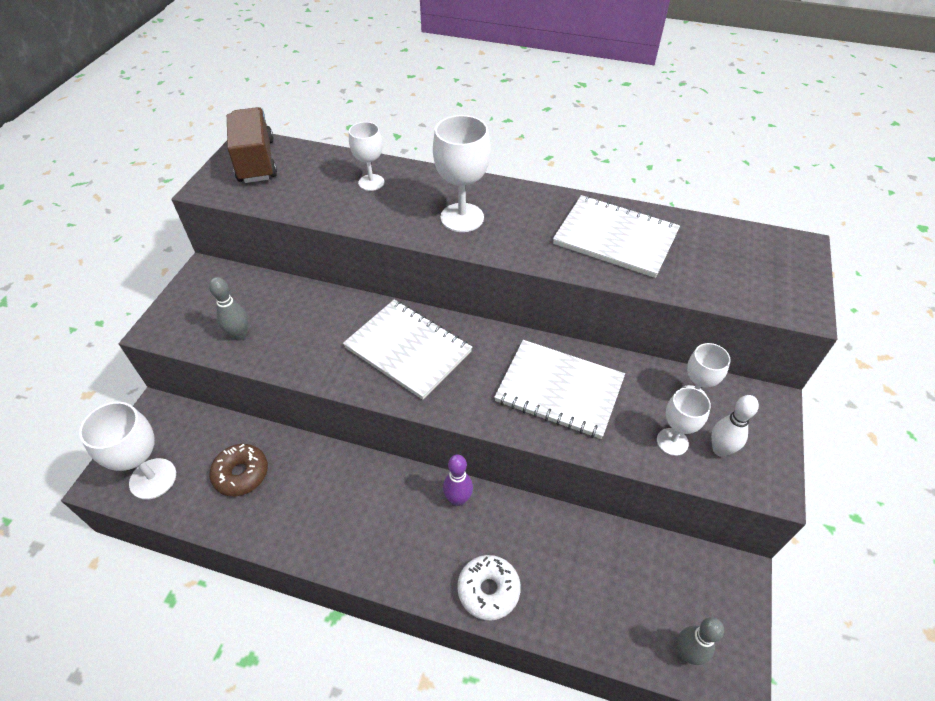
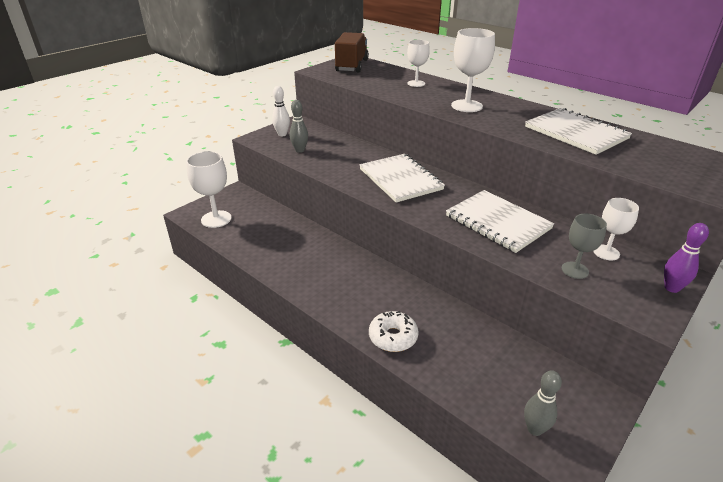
camera: 25 degrees right, 15 degrees down
brown donut [209,444,268,496] -> none
purple bowling pin [443,455,473,506] -> purple bowling pin moved to [664,223,709,293]
white goblet [657,387,711,456] -> grey goblet [562,214,607,279]
white bowling pin [711,395,759,457] -> white bowling pin moved to [272,86,290,136]

